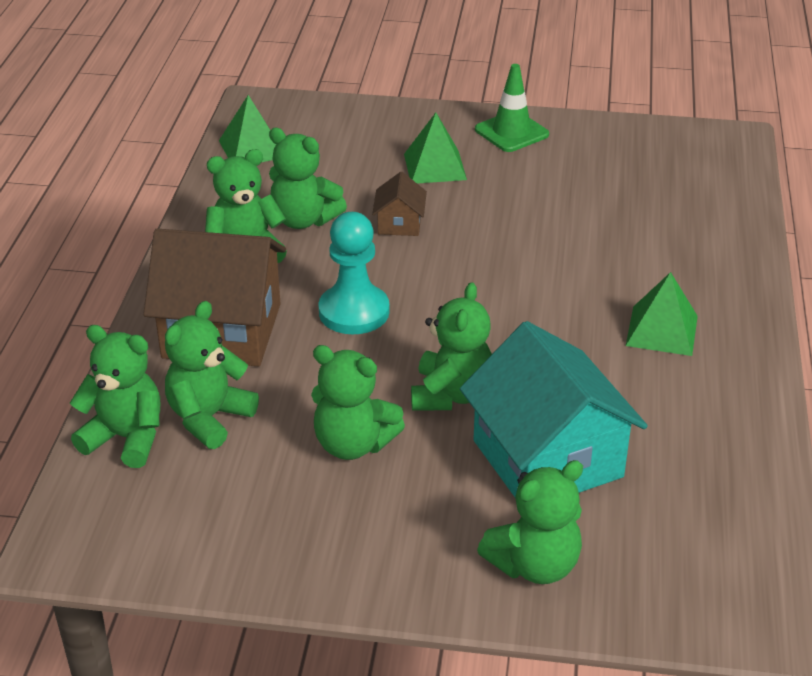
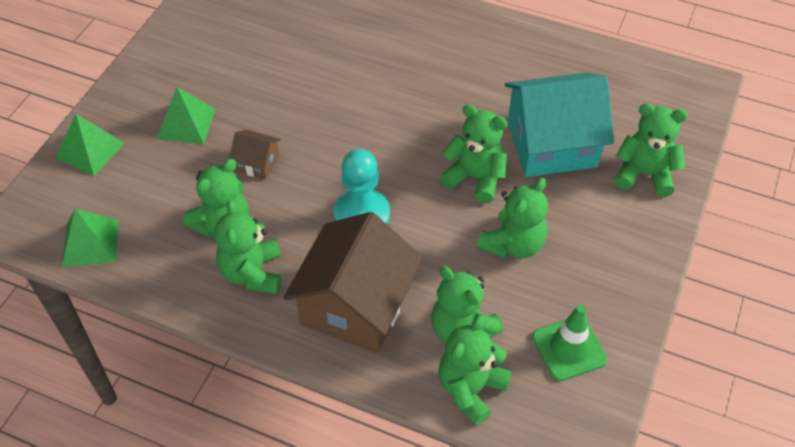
camera: 75 degrees left, 15 degrees up
green traffic cone [475,64,549,152] -> green traffic cone moved to [532,305,608,381]
green teddy bear [477,460,583,584] -> green teddy bear turned 60 degrees counterclockwise [615,103,688,197]
green pyramid [626,272,698,356] -> green pyramid moved to [56,114,125,176]

